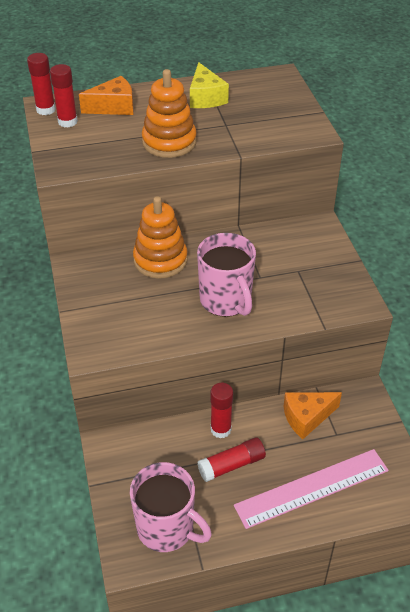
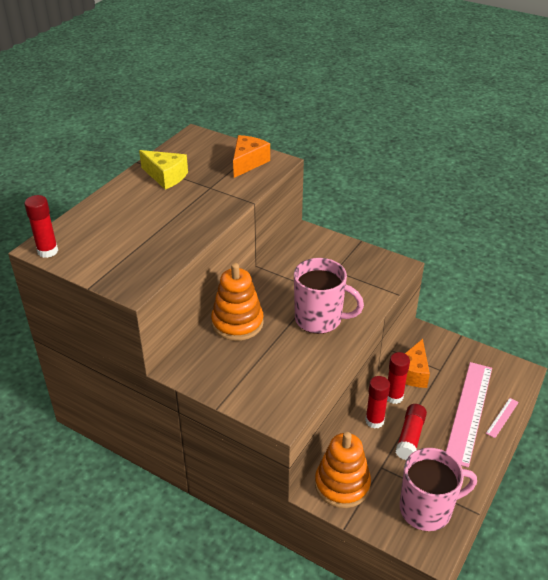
camera: 45 degrees left, 5 degrees down
red glue stick [50,64,78,128] -> red glue stick moved to [387,352,410,404]
orange cheese [79,76,134,115] -> orange cheese moved to [233,135,270,178]
orange stacking toy [142,69,197,158] -> orange stacking toy moved to [315,432,371,508]
none -> pink ruler [486,398,519,438]

